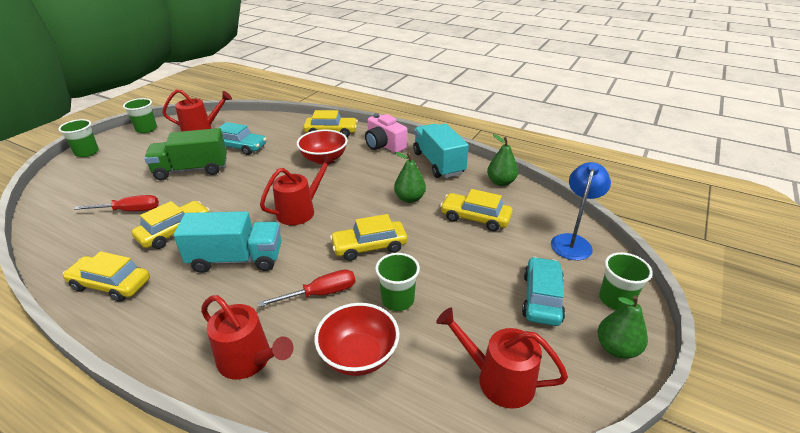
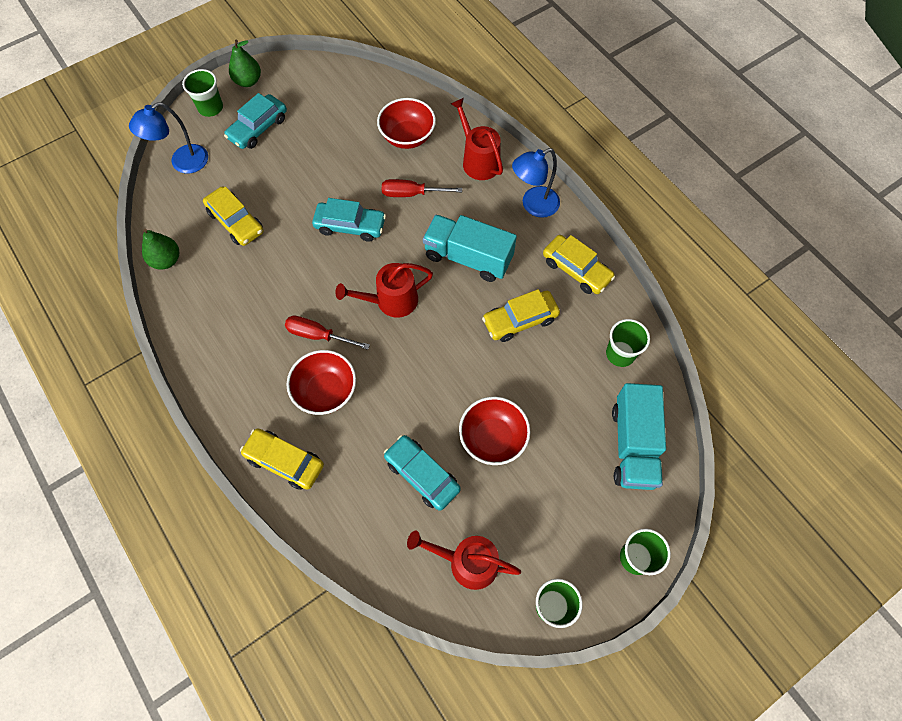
camera: 155 degrees left, 30 degrees up
red screwdriver [74,195,159,211] -> red screwdriver moved to [285,316,370,350]
green truck [144,128,227,180] -> red bowl [459,397,531,465]
yellow car [330,214,407,261] -> turquoise car [312,198,386,242]
pink camera [365,113,407,153] -> none
green cup [375,253,420,311] -> green cup moved to [606,319,650,367]
green pear [394,152,426,203] -> none
turquoise truck [413,123,469,178] -> turquoise truck moved to [612,383,666,490]
red watering can [436,308,568,409] -> none
none -> blue lamp [512,148,560,218]

